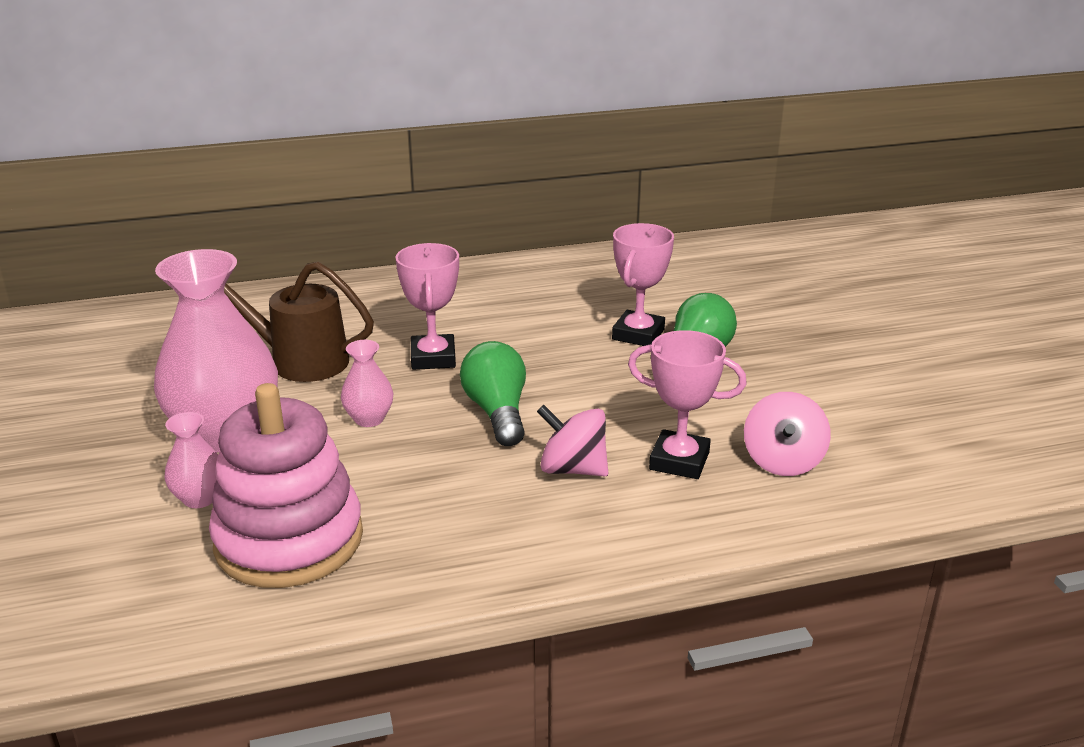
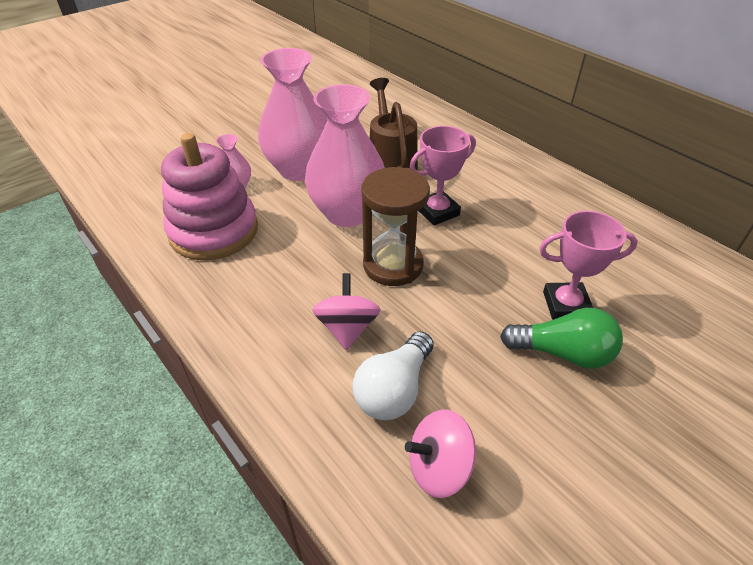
camera: 65 degrees right, 15 degrees up
pink vase [341,340,393,427] -> pink vase [305,84,385,227], size x2.21
green light bulb [460,341,526,446] -> brown hourglass [361,167,430,286]
pink trophy [628,330,747,479] -> white light bulb [353,331,433,420]

